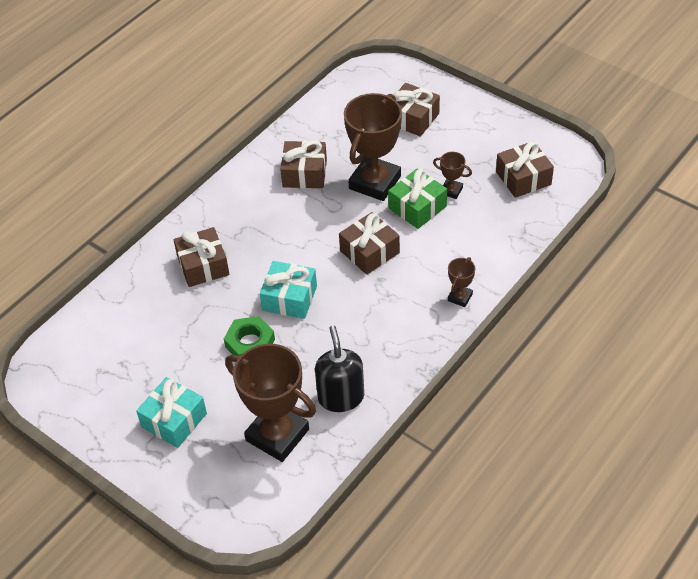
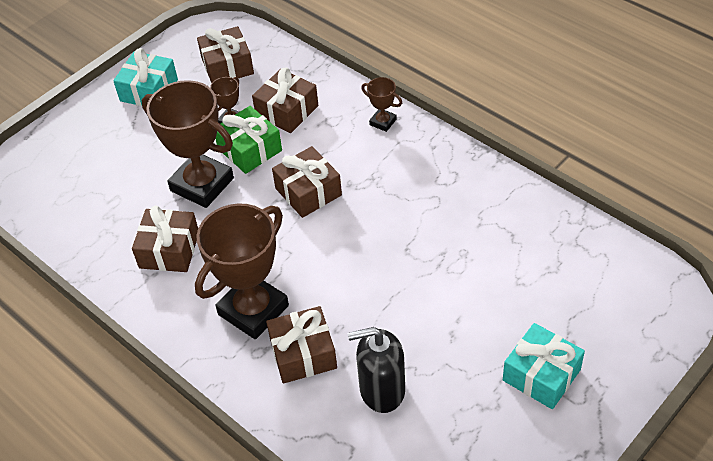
camera: 85 degrees left, 0 degrees up
green nut [224,316,275,356] -> none
brown trophy [225,344,316,462] -> brown trophy moved to [195,203,289,339]
turquoise gift [260,261,317,319] -> turquoise gift moved to [113,48,178,106]
black soap dispenser [315,325,364,412] -> black soap dispenser moved to [348,327,405,413]
brown gift [393,83,440,137] -> brown gift moved to [252,67,318,133]

